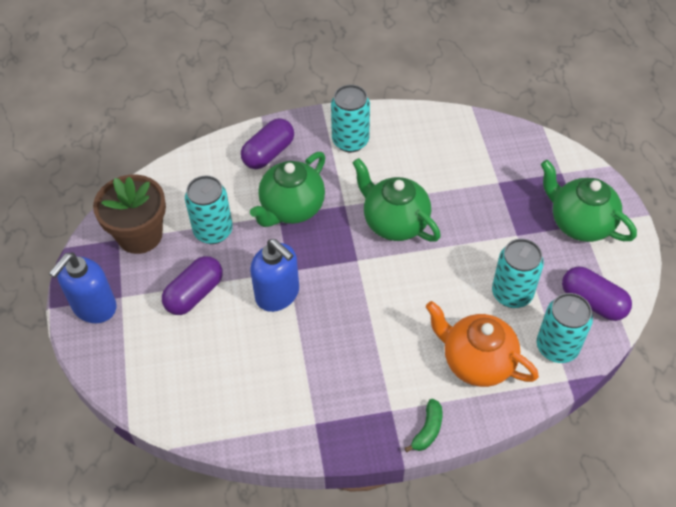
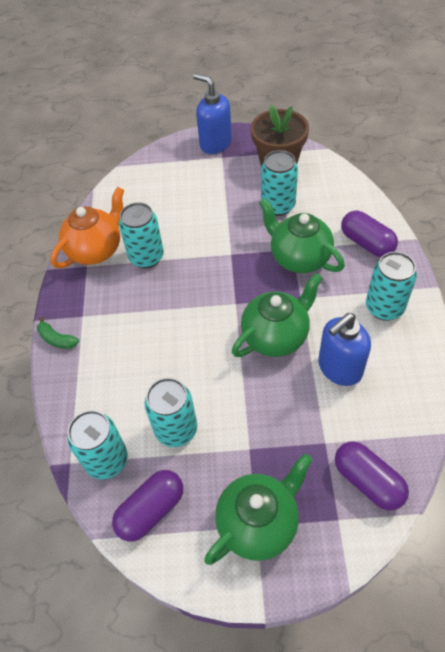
camera: 100 degrees right, 0 degrees up
purple capsule [162,256,223,315] -> purple capsule moved to [335,441,409,510]
blue soap dispenser [250,239,299,312] -> blue soap dispenser moved to [318,313,371,386]
orange teapot [426,301,539,387] -> orange teapot moved to [51,187,124,268]
none -> turquoise can [119,202,164,268]

